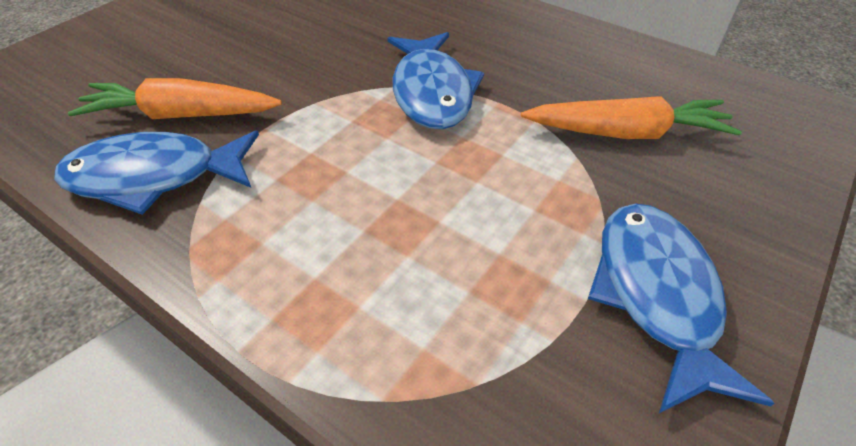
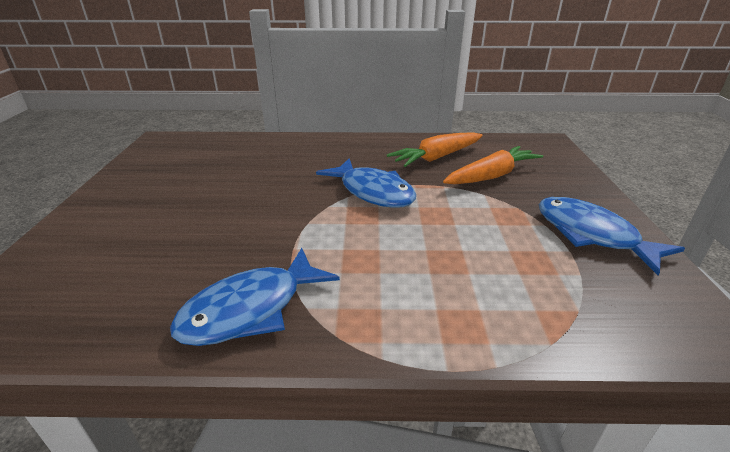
camera: 35 degrees left, 15 degrees down
orange carrot [68,78,282,119] -> orange carrot moved to [387,132,483,167]

